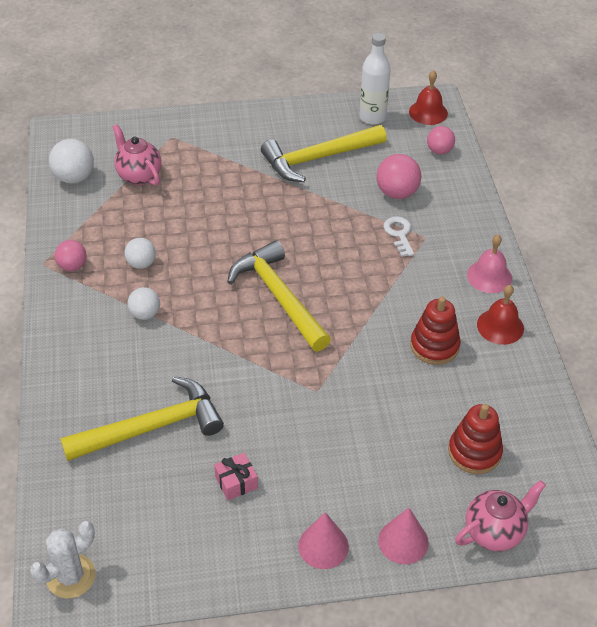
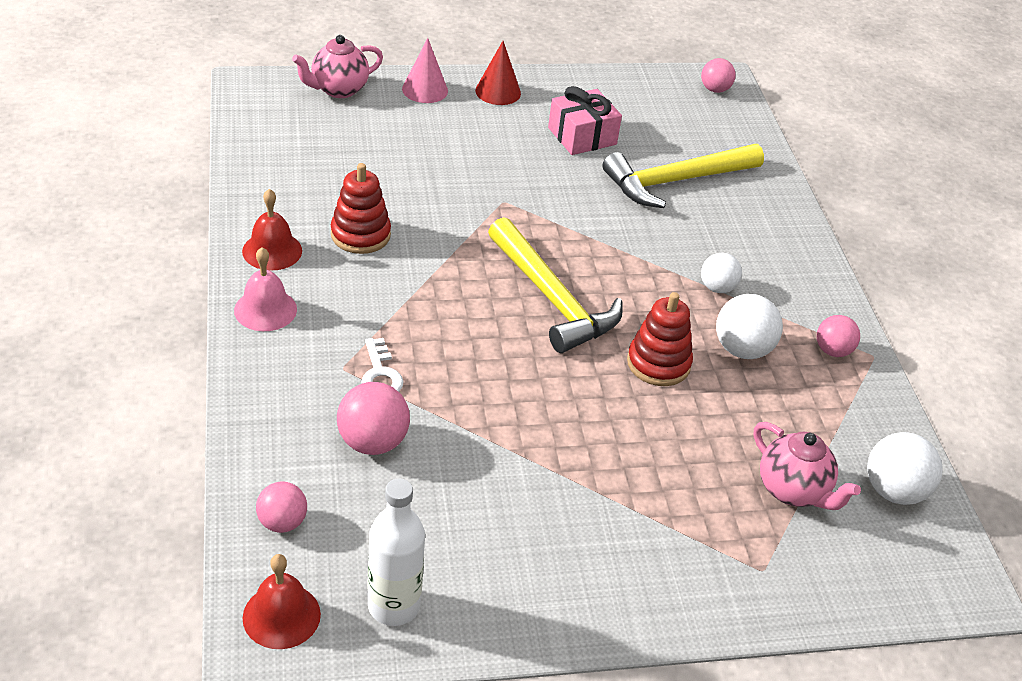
camera: 175 degrees right, 5 degrees down
white cactus [30,521,96,599] -> pink ball [701,58,736,93]
white ball [124,238,156,269] -> white ball [716,294,783,359], size x1.53
pink gift [214,453,258,500] -> pink gift [548,86,622,155], size x1.62
yellow hammer [261,125,387,182] -> none
pink cone [298,512,349,569] -> red cone [475,41,521,105]
red stacking toy [448,404,503,474] -> red stacking toy moved to [627,292,693,386]

